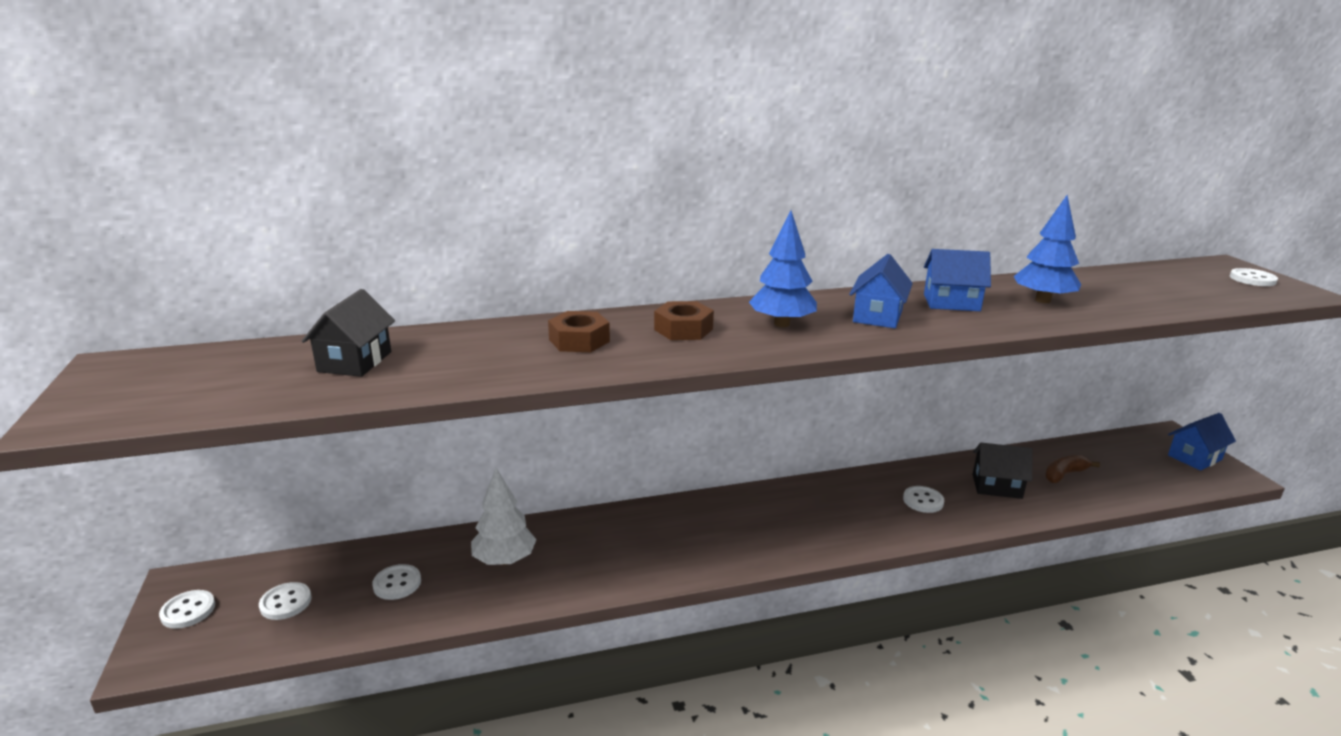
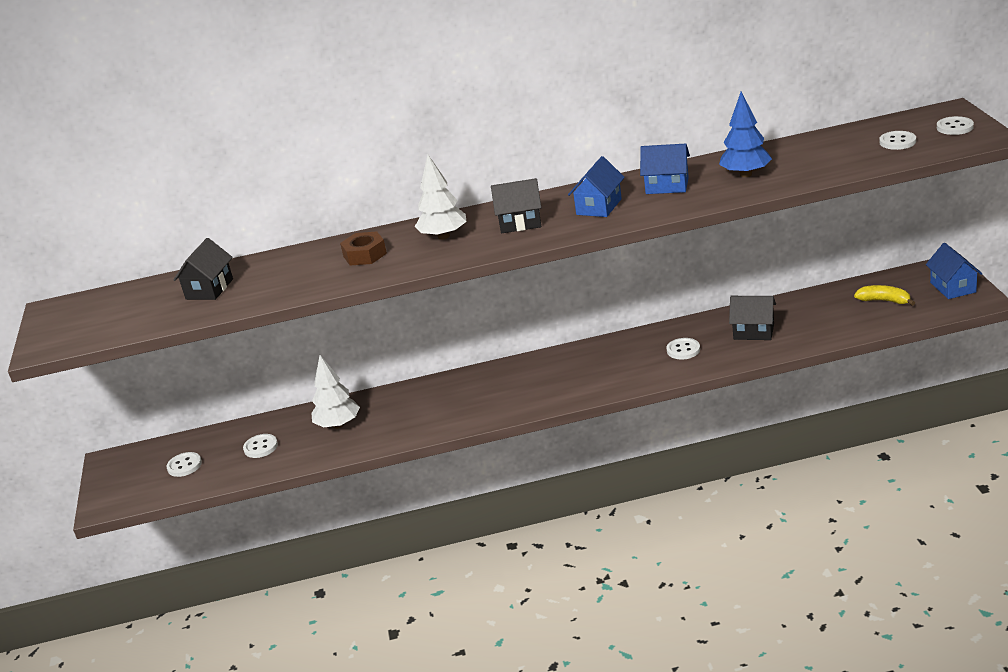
camera: 10 degrees right, 5 degrees up
white button [159,590,215,629] -> white button moved to [879,131,916,150]
brown nut [654,301,714,340] -> white tree [415,155,467,240]
blue tree [749,211,817,327] -> black house [491,178,542,233]
brown banana [1045,455,1100,483] -> none
blue house [1168,413,1236,471] -> blue house turned 75 degrees counterclockwise [926,243,983,299]
none -> yellow banana [854,285,915,306]

